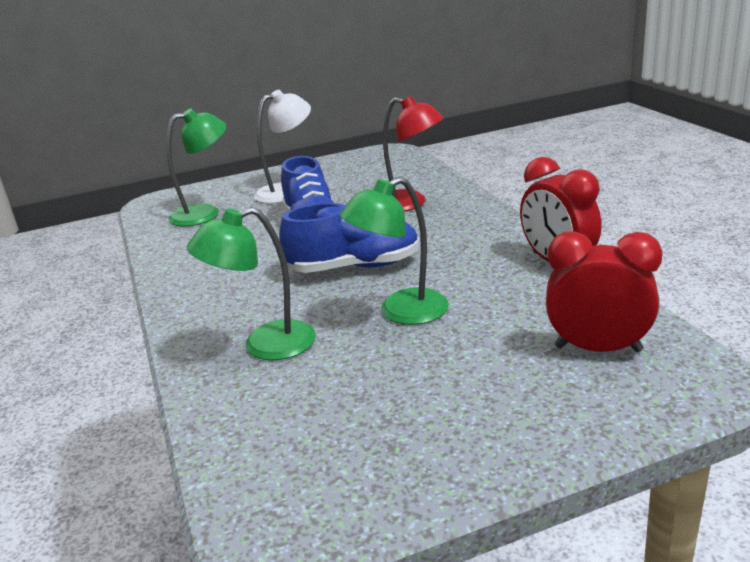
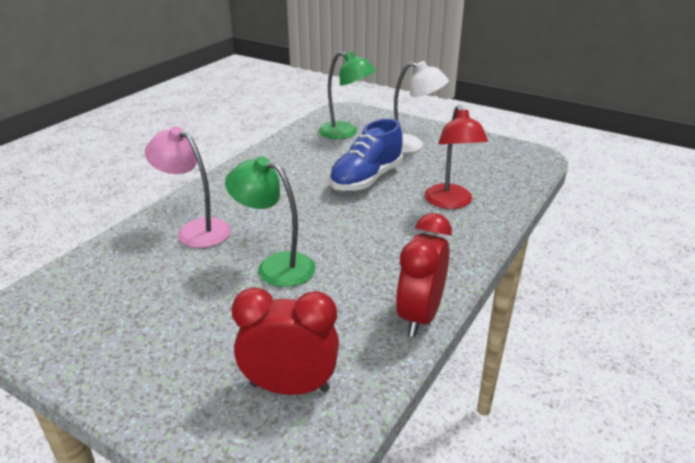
camera: 50 degrees right, 5 degrees up
green lamp [187,207,316,360] -> pink lamp [145,126,231,248]
blue shoe [279,203,420,273] -> none
red clock [546,231,662,352] -> red clock turned 60 degrees counterclockwise [232,288,339,395]

